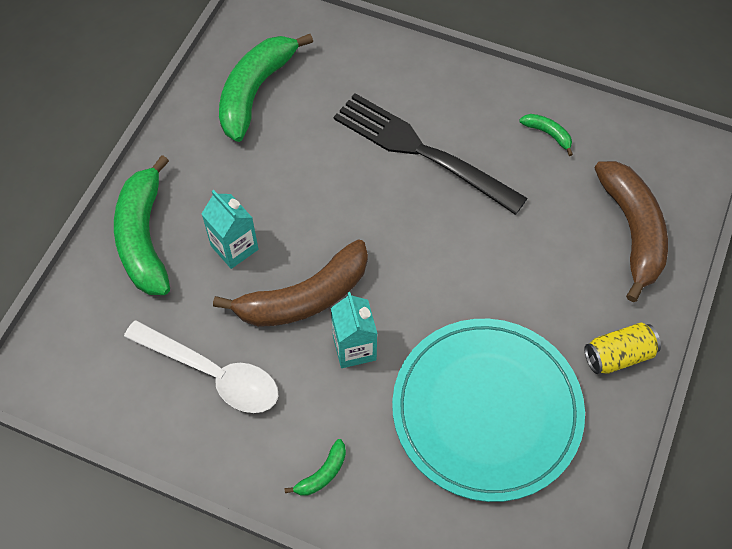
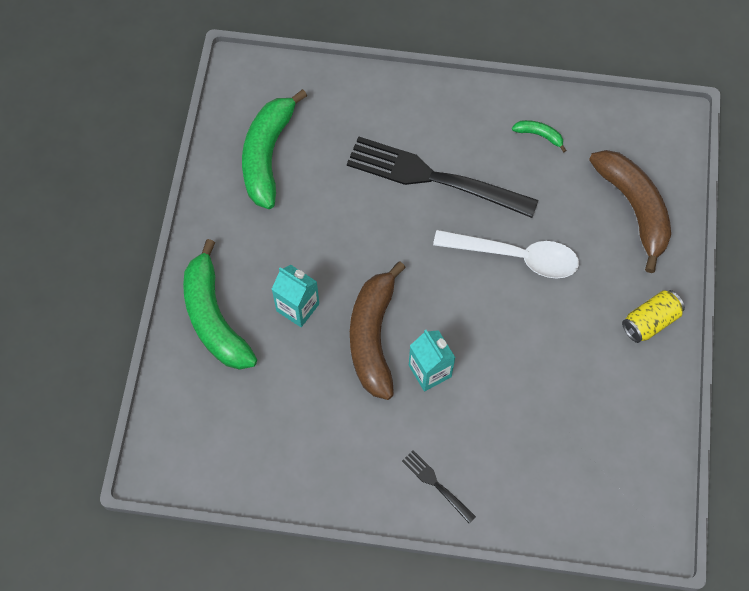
camera: 15 degrees left, 5 degrees up
white spoon [124,320,278,413] -> white spoon moved to [433,230,579,279]
brown banana [213,239,368,327] -> brown banana turned 135 degrees clockwise [350,261,406,400]
green banana [285,439,346,496] -> black fork [402,450,476,523]
turquoise plate [392,319,585,502] -> none

